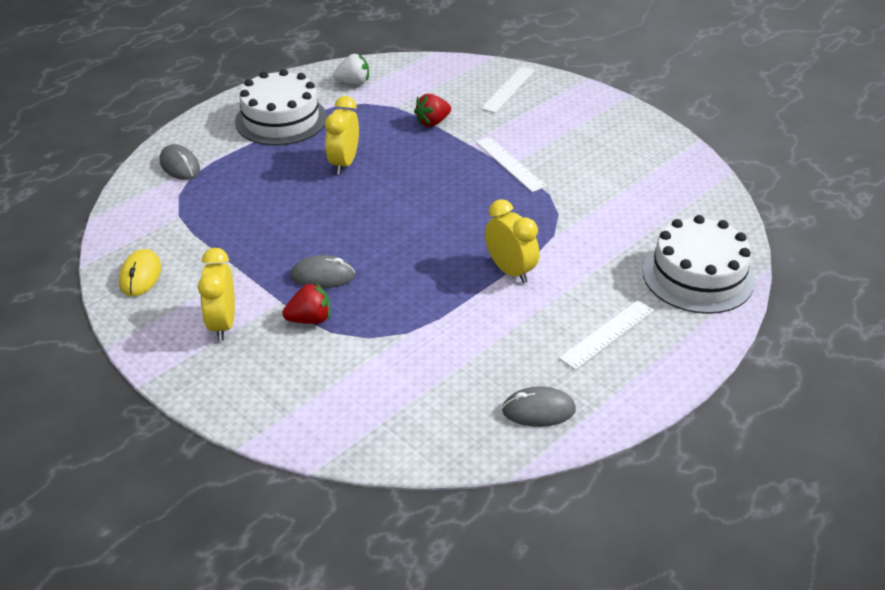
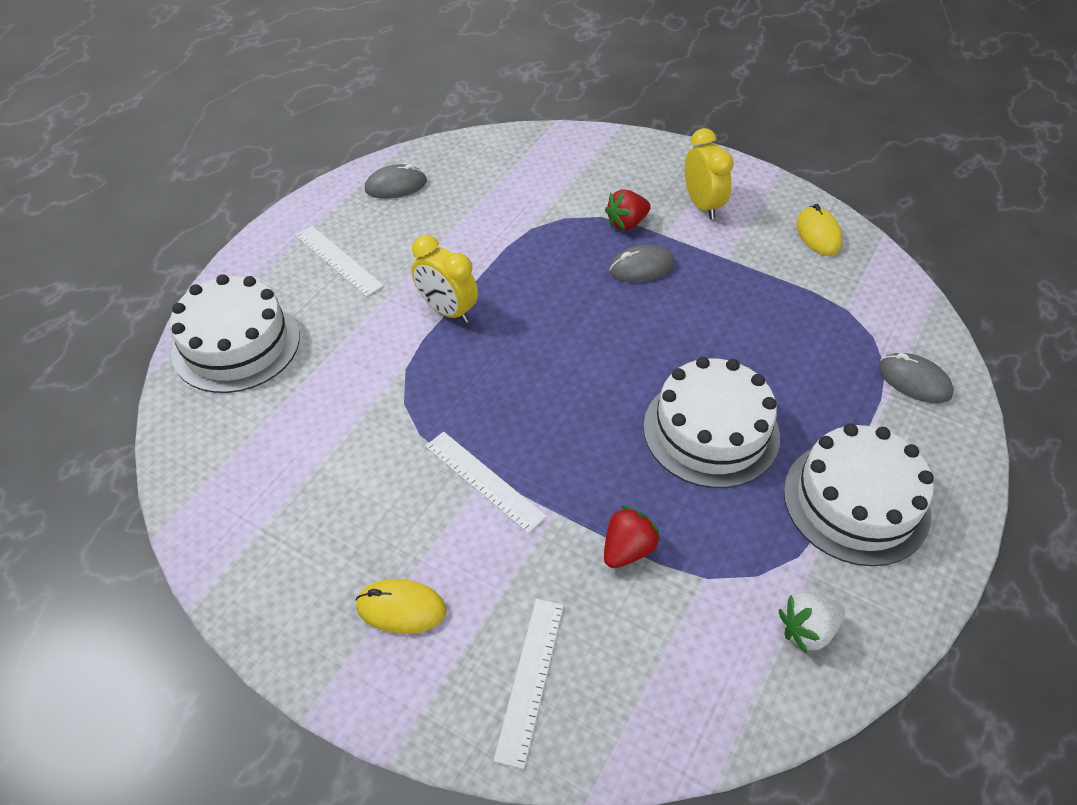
camera: 165 degrees right, 10 degrees up
yellow clock [325,96,359,175] -> white cake [643,357,780,488]
white ruler [559,300,654,370] -> white ruler turned 75 degrees counterclockwise [295,226,384,297]
none -> yellow mouse [356,579,446,634]

